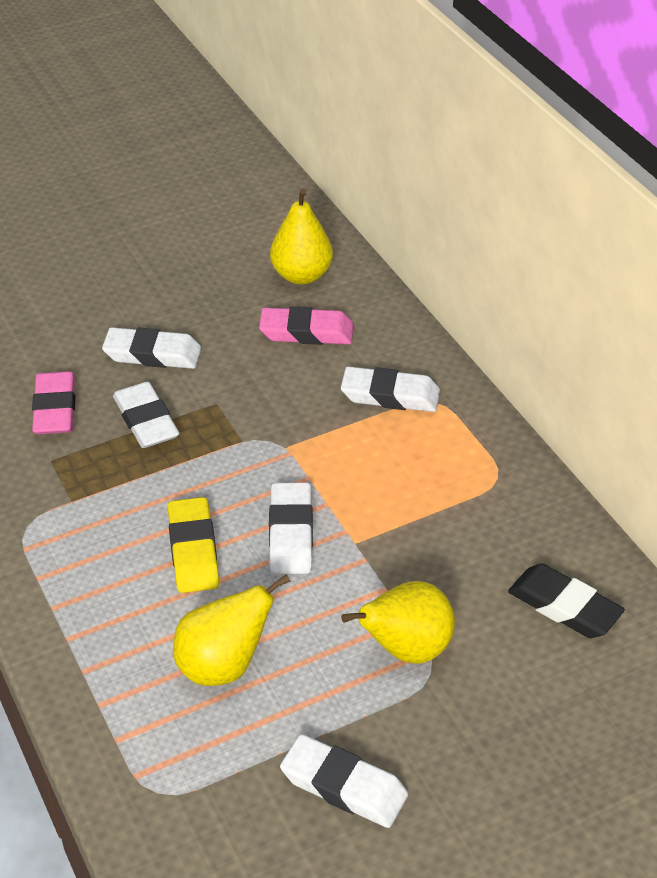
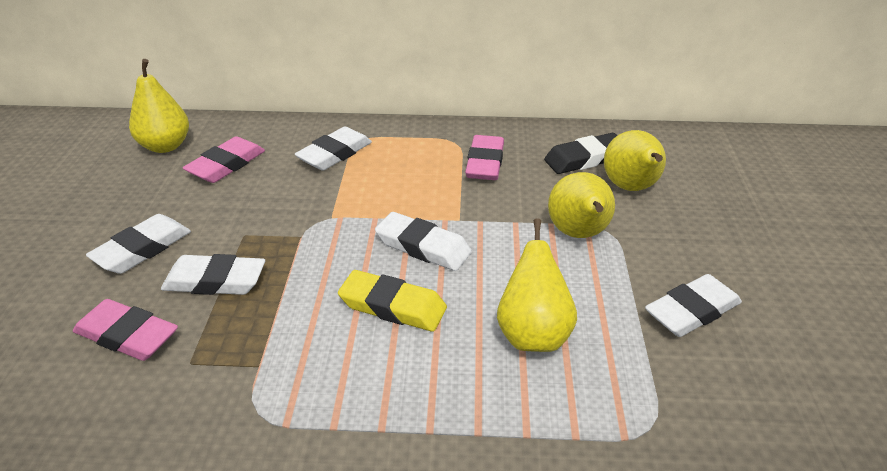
camera: 60 degrees left, 5 degrees down
none -> pink eraser [465,135,504,180]
none -> yellow pear [604,130,666,191]

